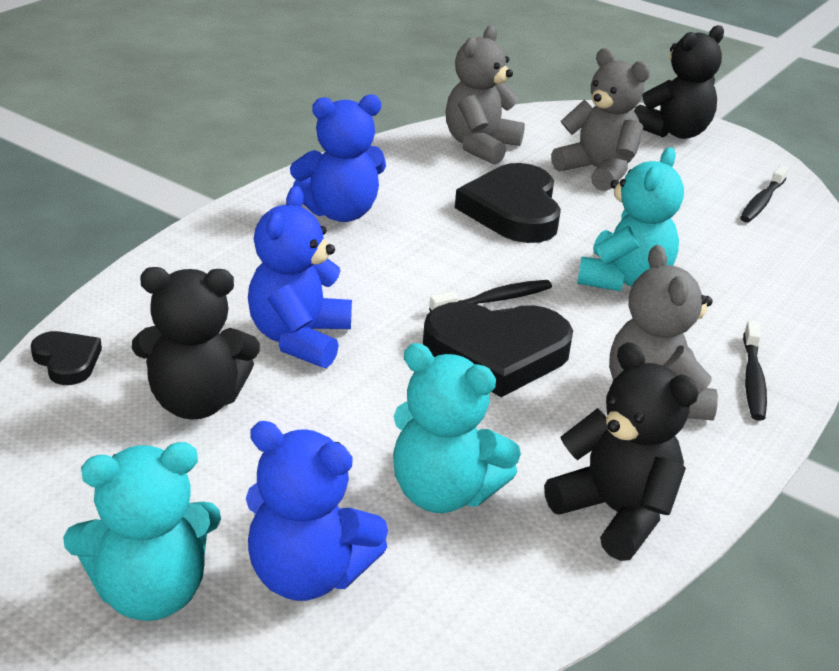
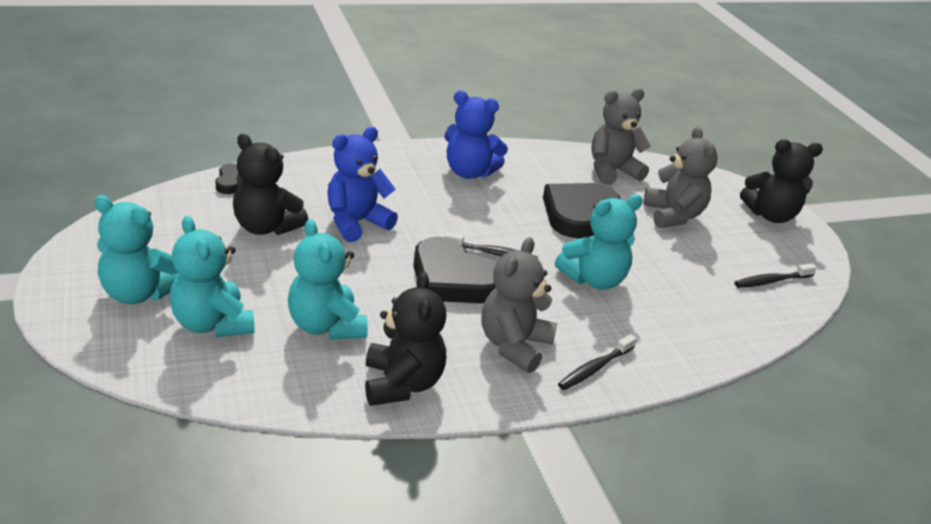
camera: 35 degrees right, 0 degrees up
blue teddy bear [246,421,388,601] -> turquoise teddy bear [170,216,255,337]

